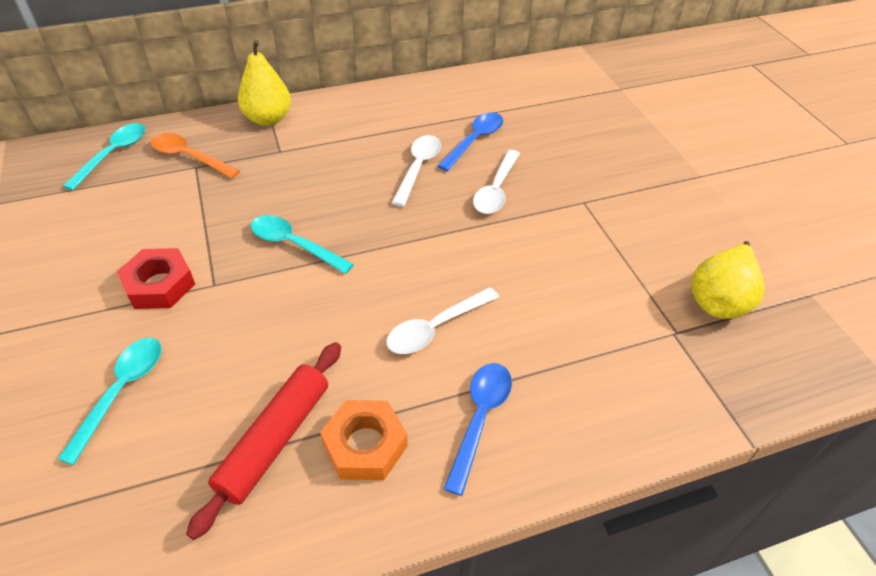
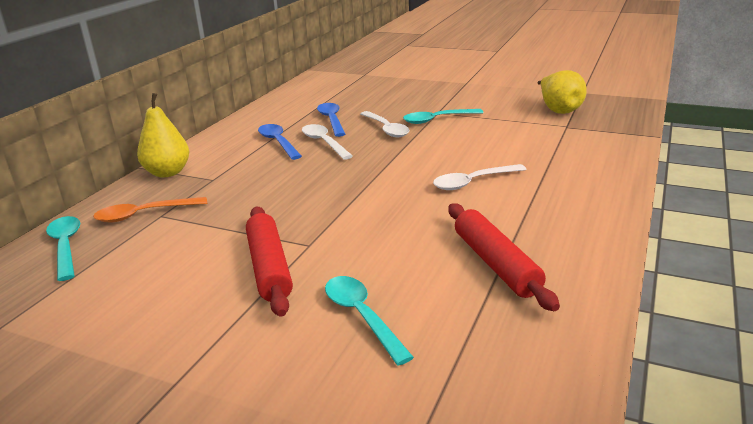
camera: 45 degrees left, 20 degrees down
red nut [117,248,195,309] -> red rolling pin [246,207,293,317]
turquoise spoon [251,215,354,274] -> turquoise spoon moved to [403,109,483,124]
orange nut [320,400,408,480] -> none
white spoon [386,287,499,354] -> white spoon turned 60 degrees clockwise [433,164,527,190]
blue spoon [444,363,512,496] -> blue spoon moved to [258,124,302,160]

